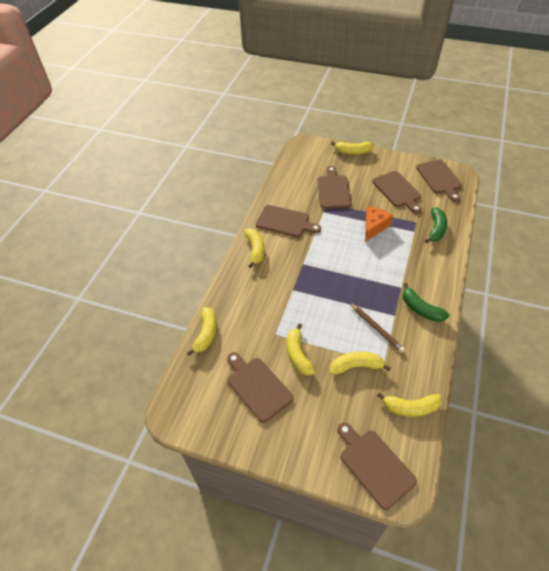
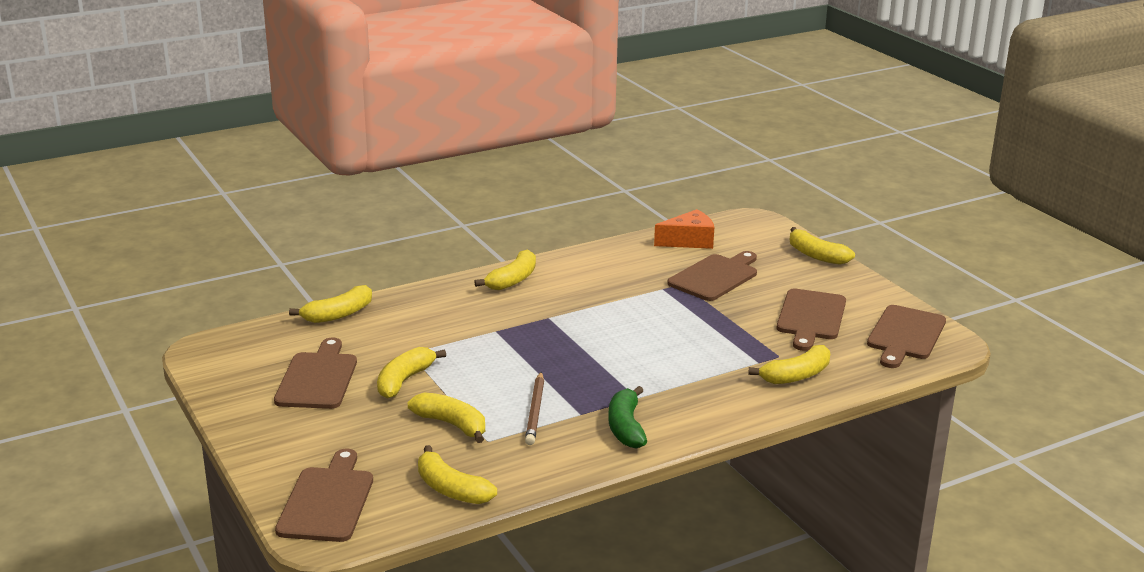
camera: 40 degrees right, 25 degrees down
brown cutting board [256,205,321,237] -> none
orange cheese [365,206,393,242] -> orange cheese moved to [654,209,714,249]
green banana [425,208,447,243] -> yellow banana [748,345,830,384]

